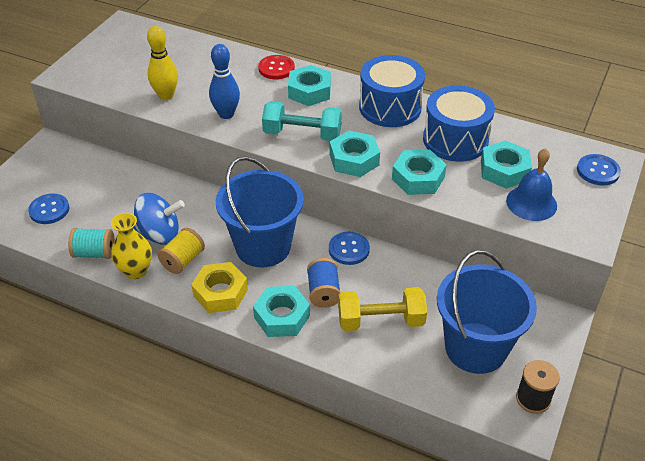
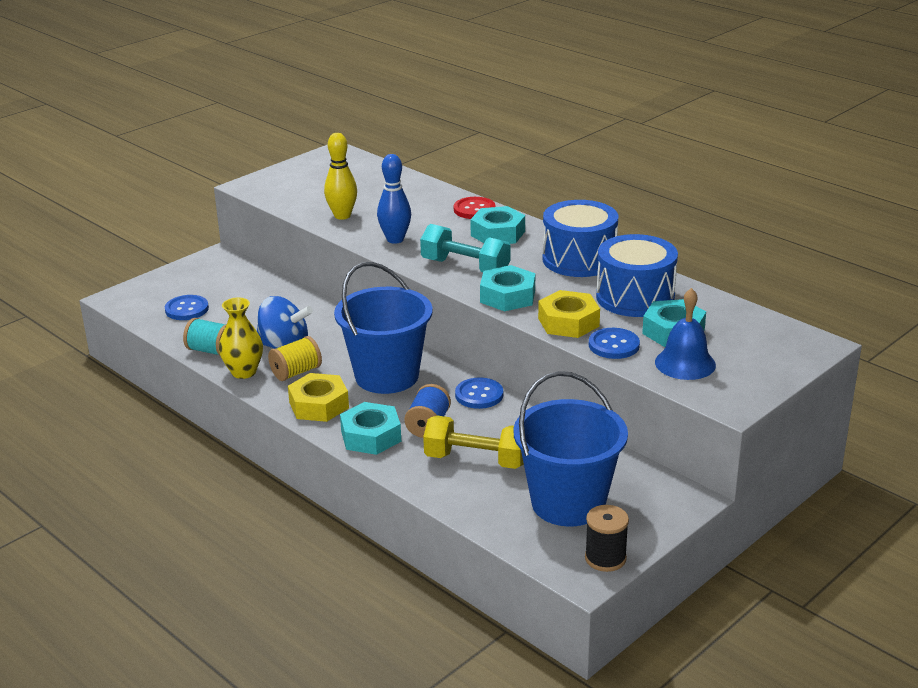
camera: 20 degrees right, 15 degrees down
turquoise nut [392,150,447,195] -> yellow nut [538,290,600,338]
blue button [577,154,621,186] -> blue button moved to [589,328,640,359]

